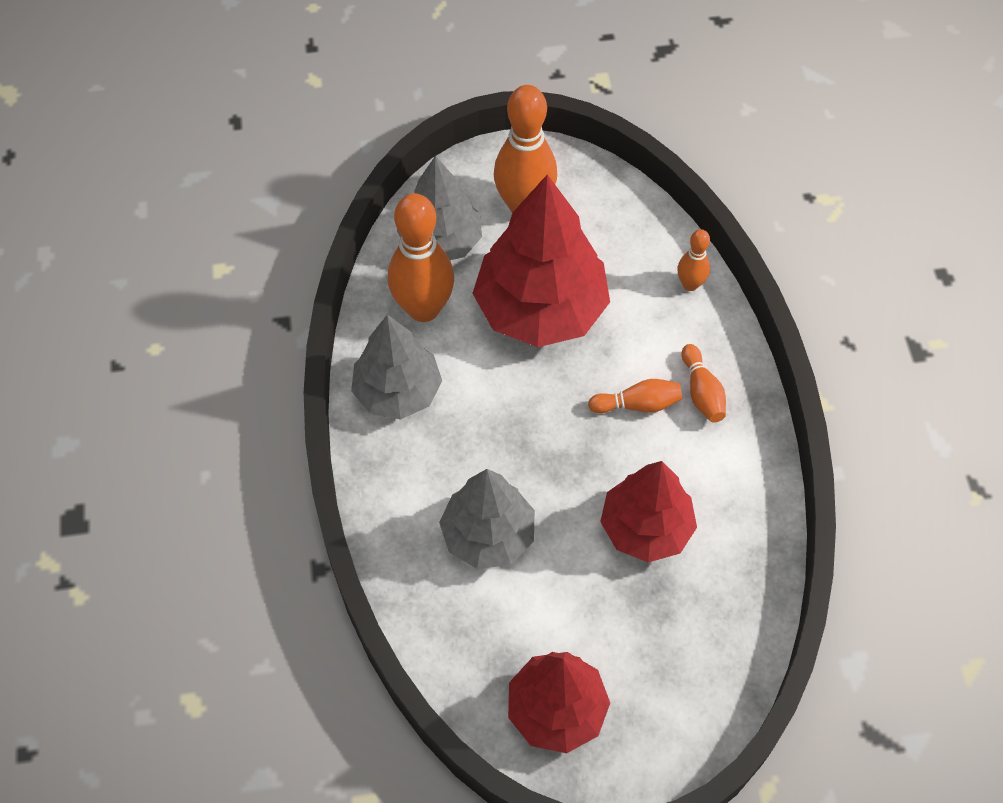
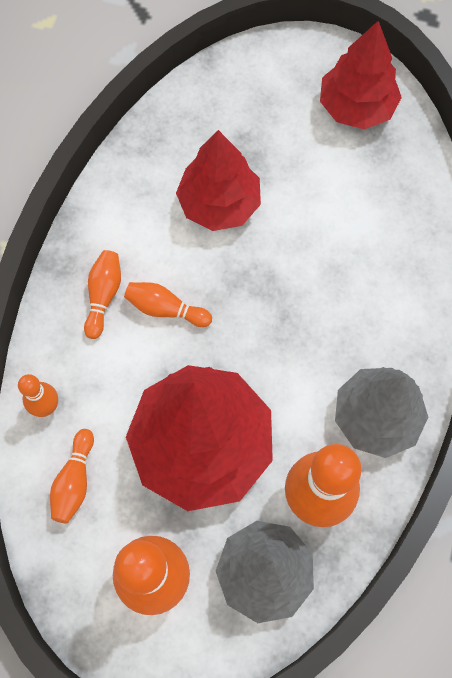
camera: 155 degrees left, 10 degrees up
grey tree [439,469,535,569] -> none
none -> orange bowling pin [50,429,94,523]

